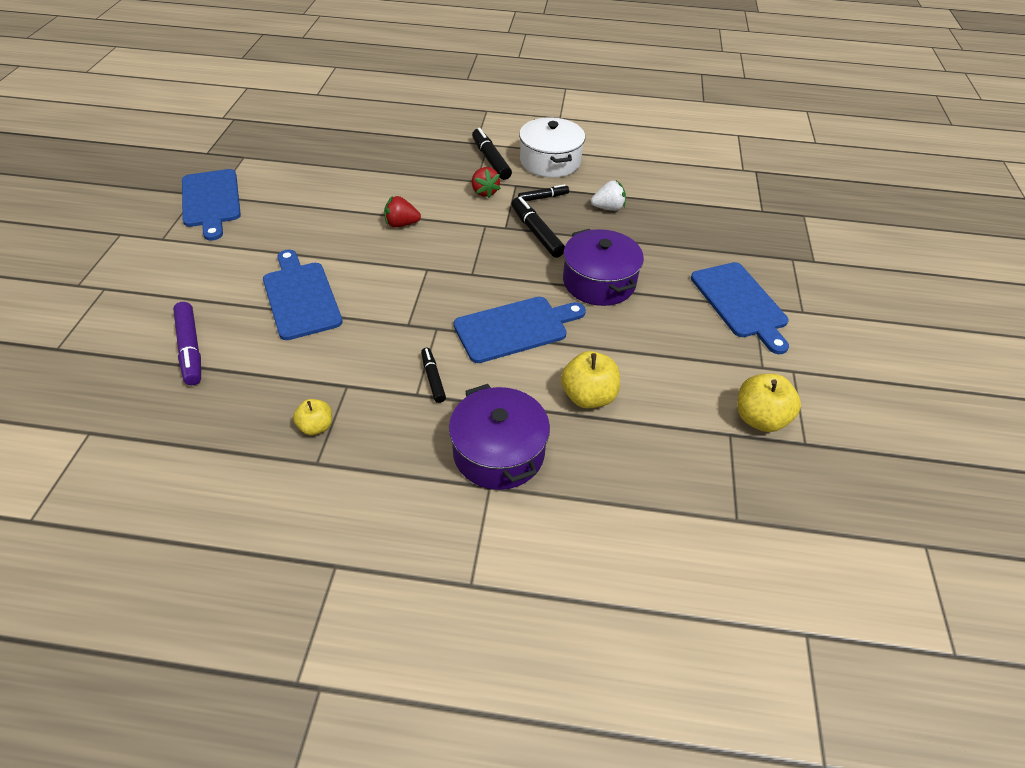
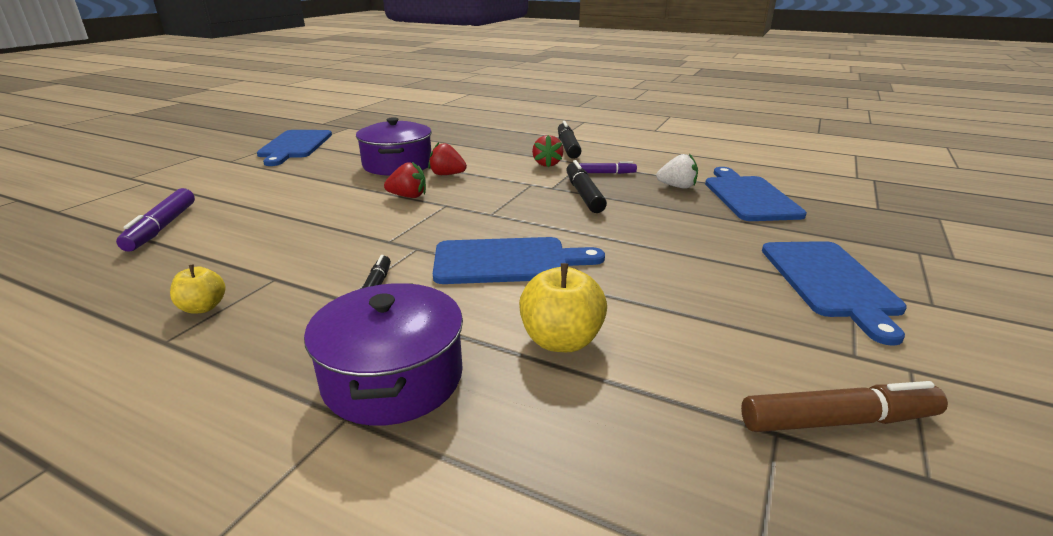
camera: 20 degrees right, 20 degrees down
blue cutting board [263,250,343,340] -> blue cutting board moved to [705,167,807,221]
black marker [518,184,569,201] -> purple marker [579,161,637,174]
white pot [519,117,585,178] -> none
purple pot [563,229,644,306] -> purple pot moved to [356,117,432,176]
yellow apple [737,374,801,432] -> brown marker [741,381,948,432]
none -> red strawberry [384,162,426,198]

